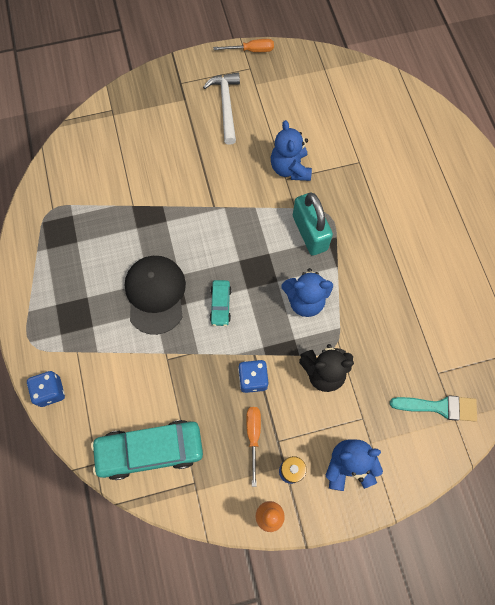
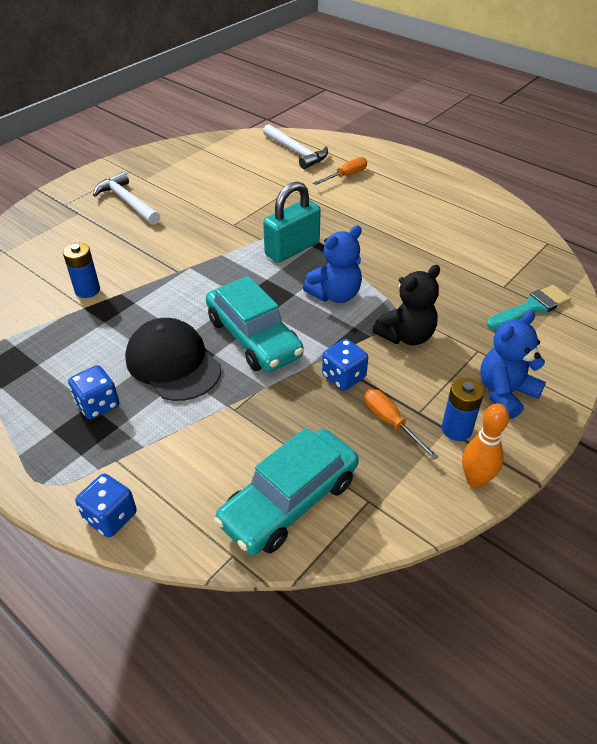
camera: 35 degrees left, 25 degrees down
turquoise car [210,280,231,326] -> turquoise car [206,276,304,372], size x2.05
orange screwdriver [213,39,274,52] -> orange screwdriver moved to [313,157,367,185]
blue teddy bear [271,120,312,181] -> none
turquoise padlock [293,193,333,256] -> turquoise padlock turned 75 degrees counterclockwise [263,181,321,263]
none -> blue battery [63,243,100,298]
none -> blue dice [68,365,119,419]
none -> white hammer [263,124,328,169]

